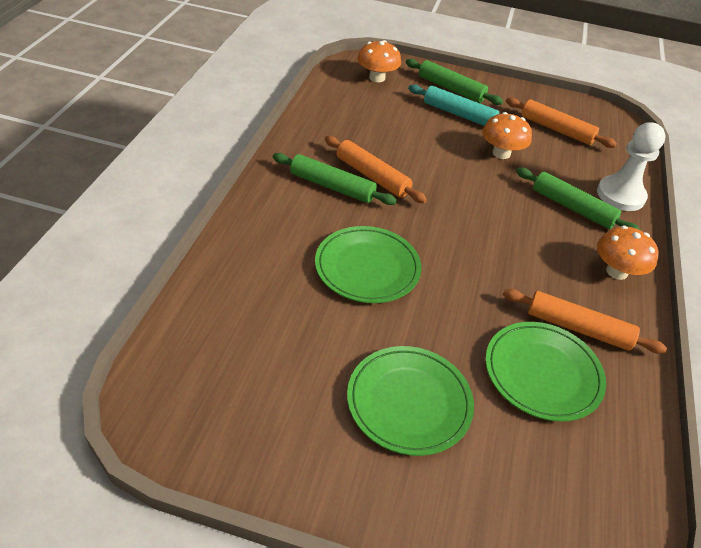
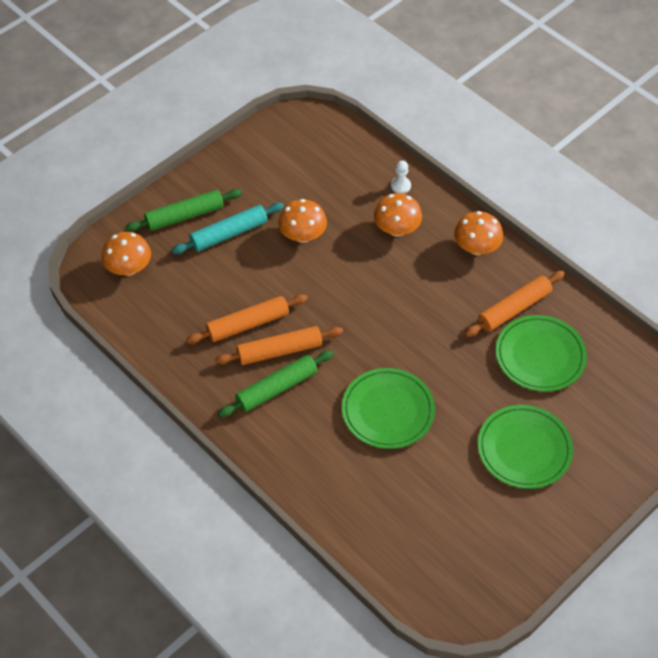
camera: 55 degrees left, 10 degrees up
orange rolling pin [506,97,617,148] -> orange rolling pin moved to [186,294,308,344]
green rolling pin [516,168,640,230] -> orange mushroom [374,193,422,237]
white pawn [597,122,666,211] -> white pawn [391,161,411,194], size x0.46

